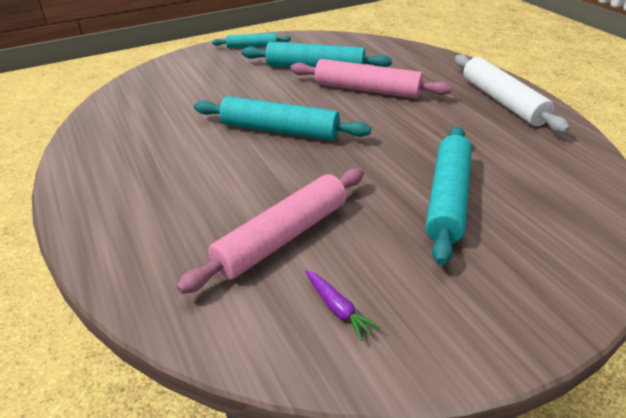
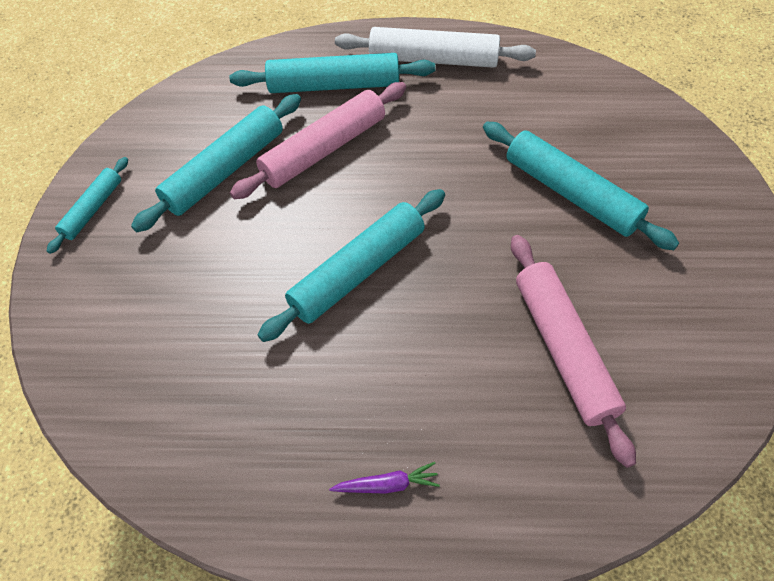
camera: 60 degrees left, 20 degrees up
purple carrot [305,270,381,341] -> purple carrot moved to [329,462,440,494]
none -> turquoise rolling pin [229,53,436,93]

